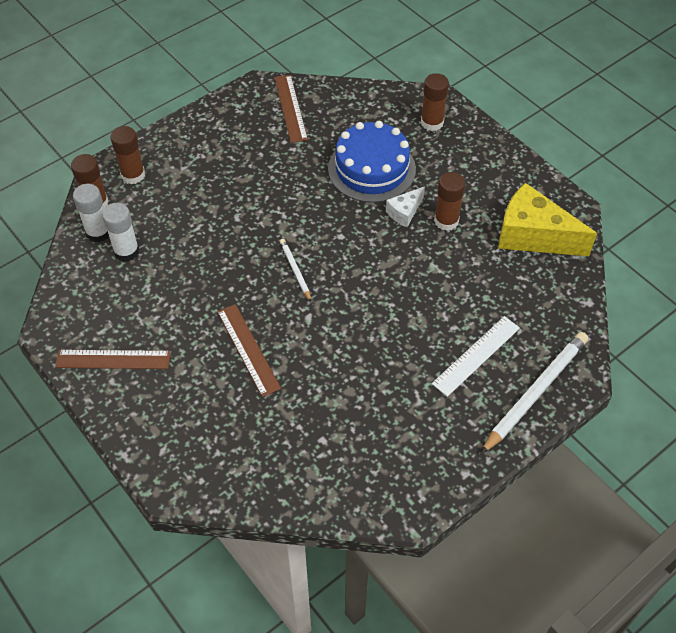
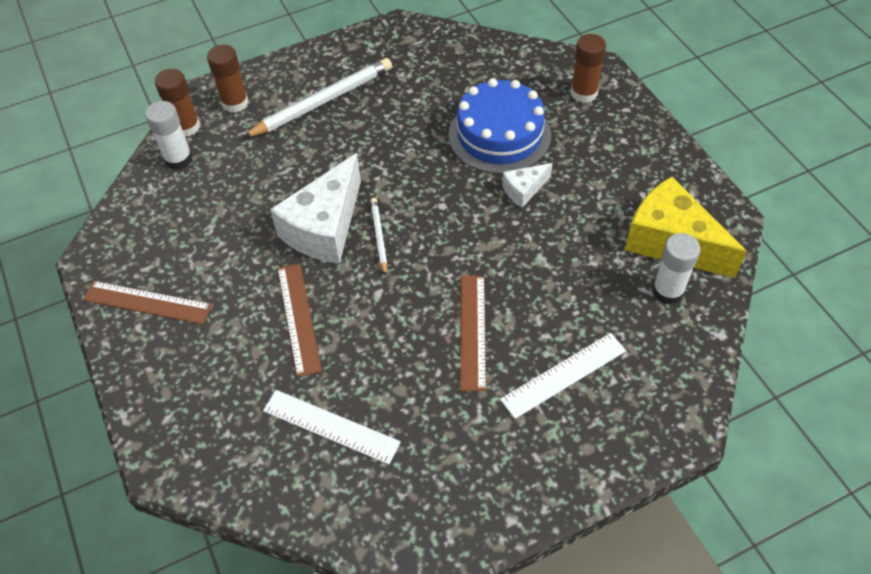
camera: 15 degrees right, 0 degrees up
white glue stick [102,203,139,262] -> white glue stick moved to [652,233,701,305]
brown ruler [274,75,308,143] -> brown ruler moved to [460,276,486,391]
brown glue stick [434,172,465,231] -> none
white pencil [481,332,588,454] -> white pencil moved to [243,58,392,138]
none -> white ruler [263,390,401,464]
none -> white cheese [270,153,361,264]

